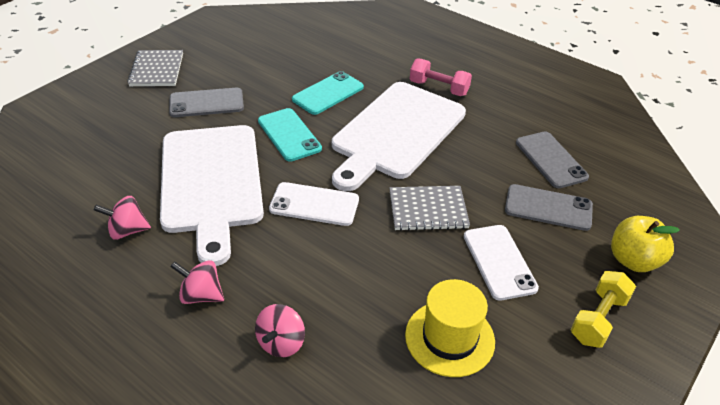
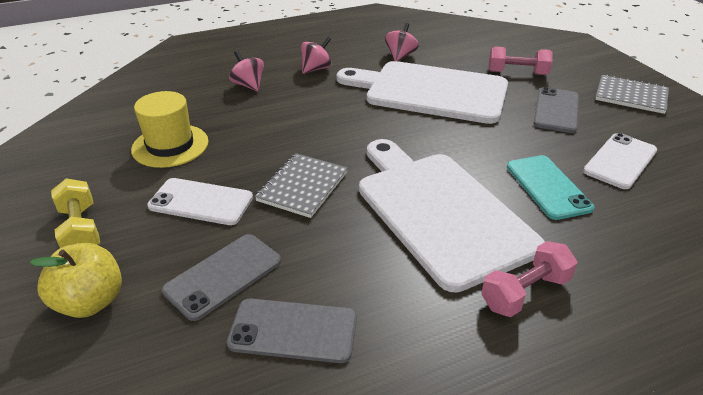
camera: 120 degrees right, 5 degrees down
turquoise phone [258,108,322,162] -> none
white phone [269,182,359,226] -> white phone moved to [583,133,657,189]
none -> pink dumbbell [489,47,552,75]

